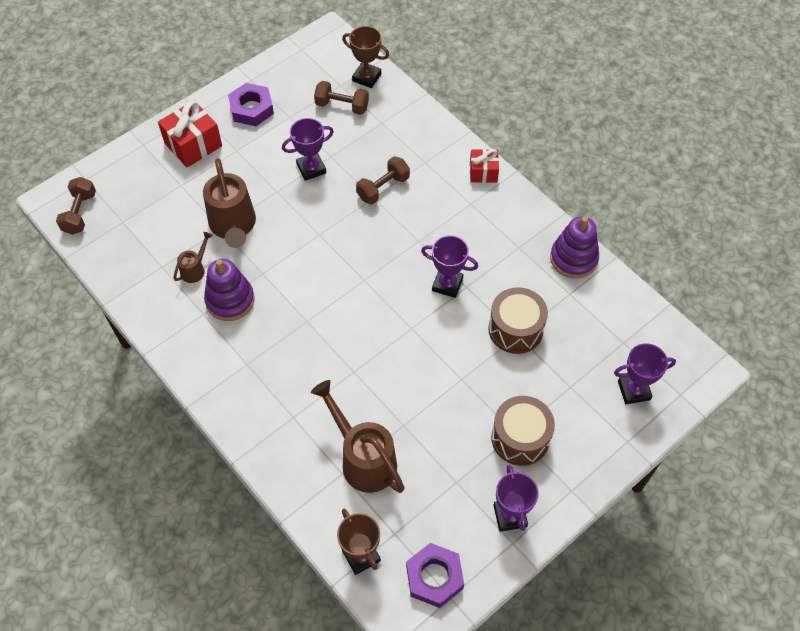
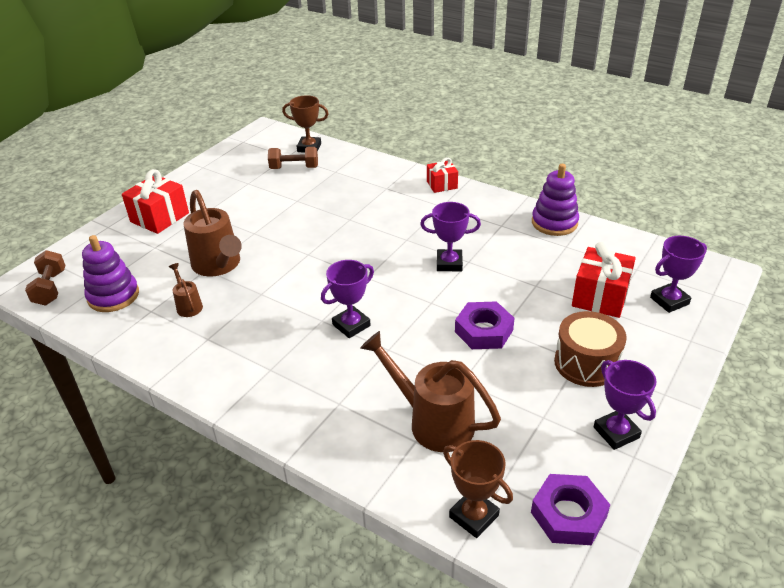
camera: 15 degrees left, 20 degrees down
brown watering can [174,232,213,283] -> brown watering can turned 45 degrees counterclockwise [169,263,203,317]
purple stacking toy [204,259,255,321] -> purple stacking toy moved to [82,235,139,312]
purple nut [228,83,274,126] -> purple nut moved to [455,301,514,349]
purple trophy [282,118,334,181] -> purple trophy moved to [321,260,374,338]
brown dumbbell [356,156,410,204] -> none
brown drum [488,287,548,354] -> none
none -> red gift [572,242,636,318]

